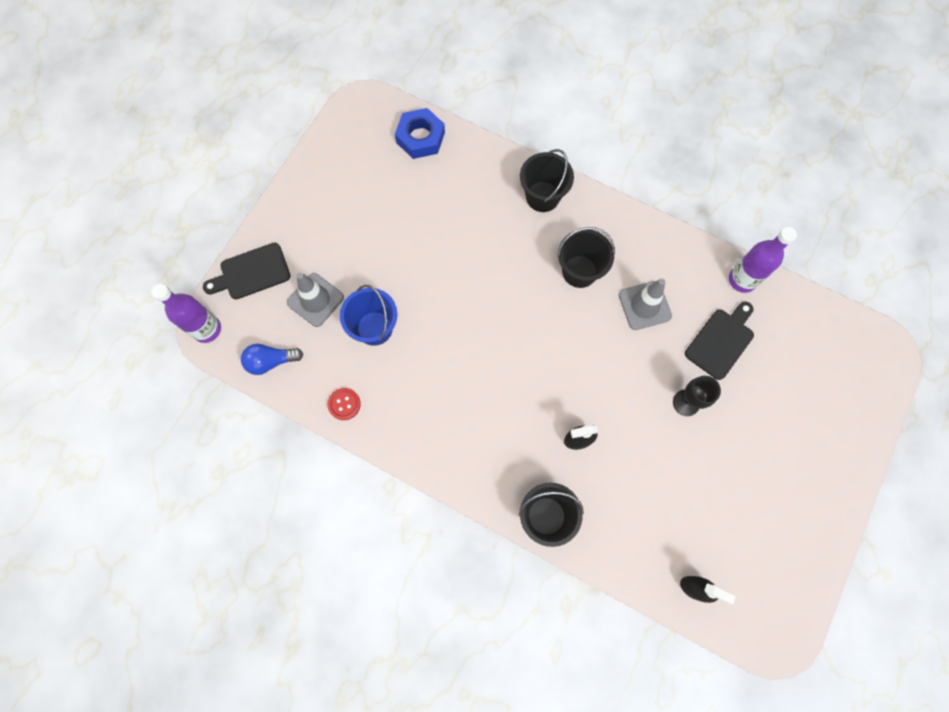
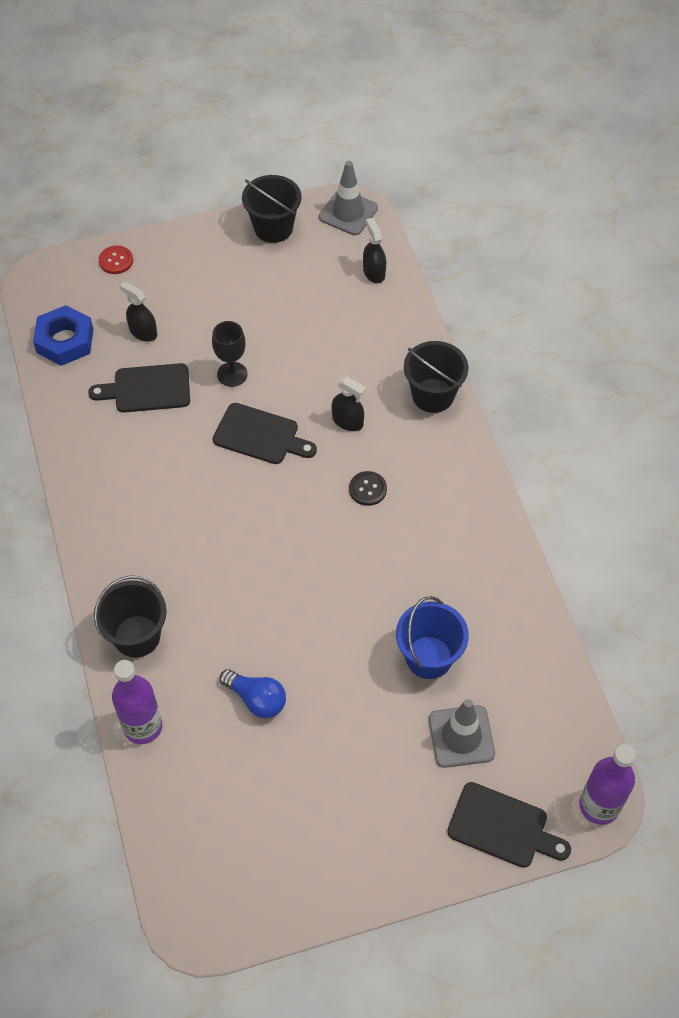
camera: 135 degrees left, 15 degrees down
blue light bulb [241,344,303,375] -> blue light bulb moved to [220,669,286,718]
red button [328,388,361,420] -> red button moved to [99,245,133,274]
blue nut [395,108,445,159] -> blue nut moved to [33,305,94,366]
black bucket [557,227,615,288] -> black bucket moved to [242,175,302,243]
grey traffic cone [619,279,672,330] -> grey traffic cone moved to [319,161,378,235]
purple bottle [729,227,797,293] -> purple bottle moved to [112,660,162,744]
none -> black spray bottle [120,281,157,342]
none -> black cutting board [213,403,317,464]
none -> black button [349,471,387,506]

